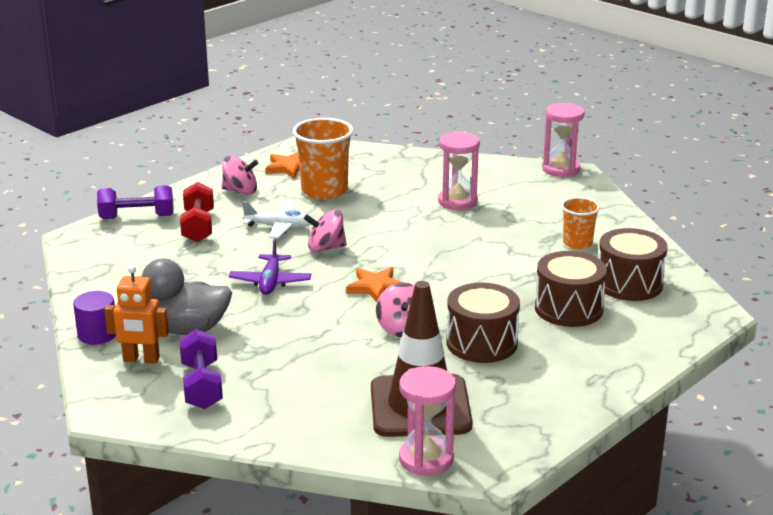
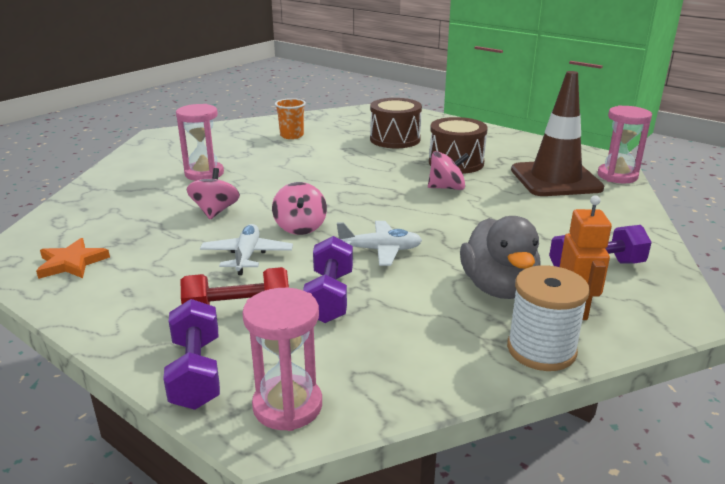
camera: 95 degrees left, 0 degrees up
purple cylinder [73,291,116,344] -> white spool [507,265,590,371]
pink spinning top [222,155,258,195] -> pink spinning top moved to [187,168,240,219]
purple plane [229,239,311,295] -> white plane [337,221,422,266]
orange cup [293,118,354,199] -> none
orange star [346,267,403,302] -> none
pink hourglass [542,103,585,177] -> pink hourglass moved to [242,288,322,431]
brown drum [599,228,668,301] -> none
none -> purple dumbbell [303,236,353,323]

